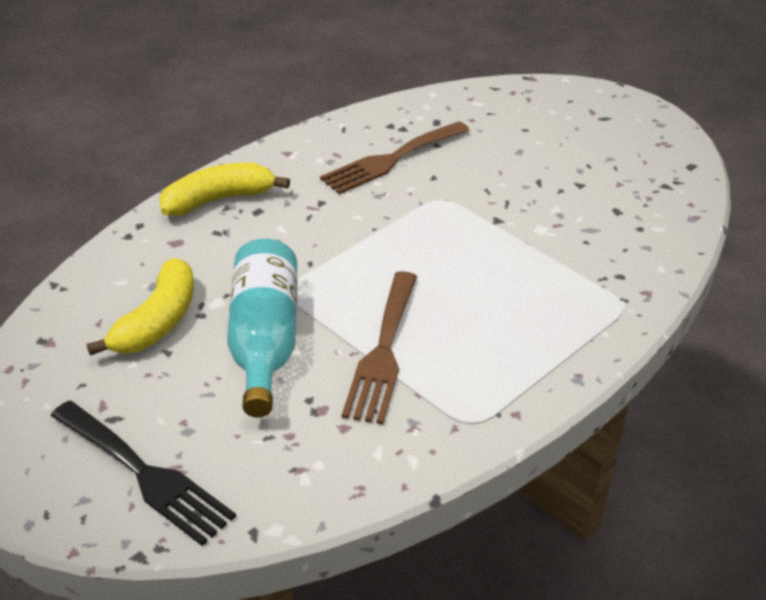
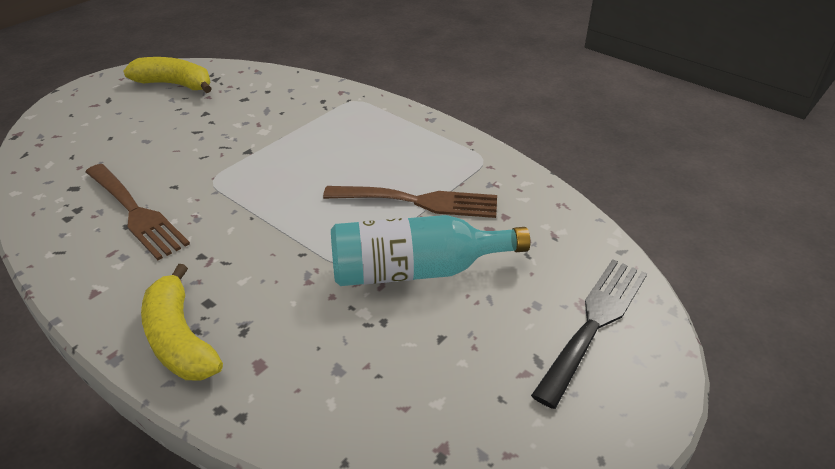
camera: 95 degrees left, 0 degrees up
yellow banana [87,258,194,356] -> yellow banana moved to [123,57,212,93]

